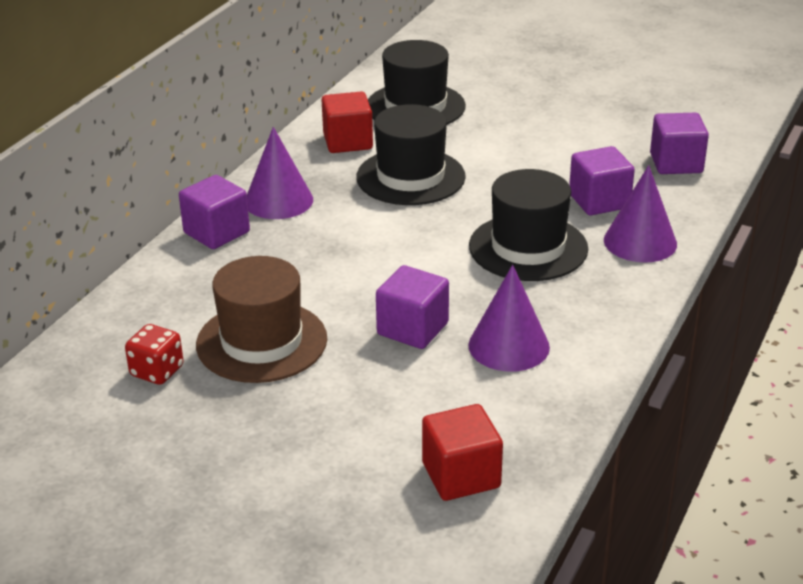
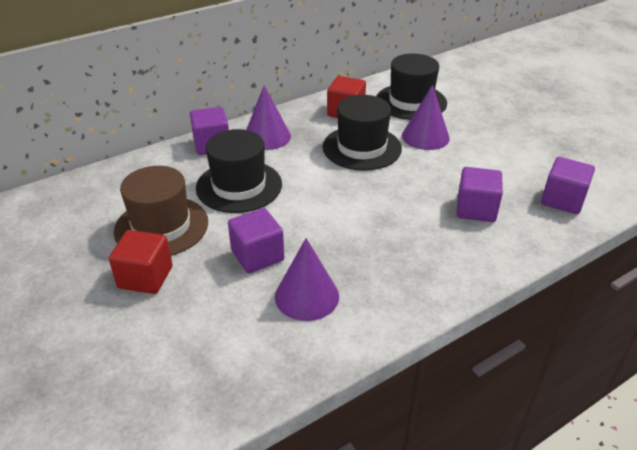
camera: 30 degrees right, 5 degrees up
red dice [125,324,184,385] -> none
red cube [422,404,503,501] -> red cube moved to [109,230,173,294]
black hat [469,169,588,281] -> black hat moved to [196,129,282,213]
purple cone [604,165,677,262] -> purple cone moved to [402,85,450,150]

